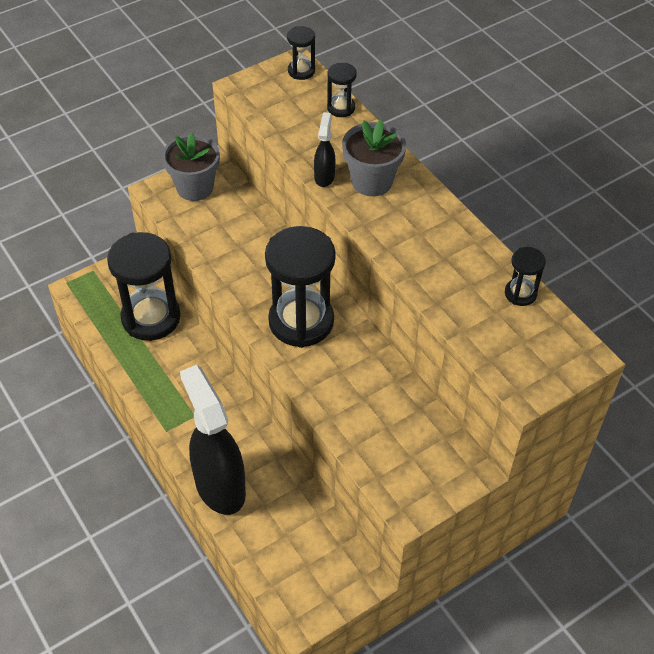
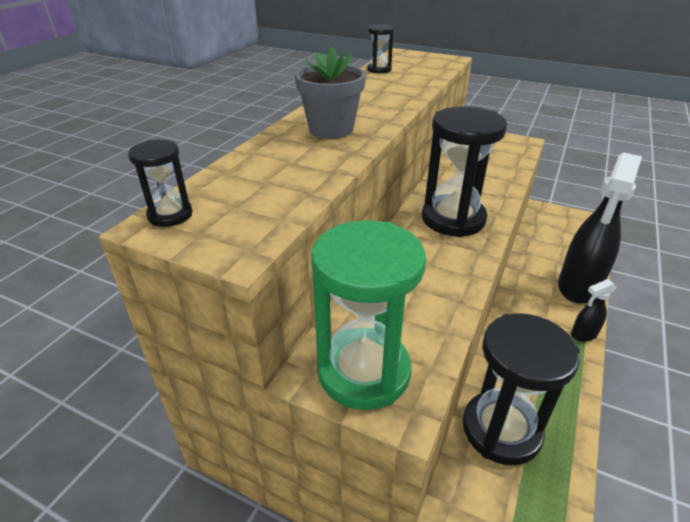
camera: 120 degrees left, 15 degrees down
grey flower pot [162,133,220,201] -> green hourglass [311,220,426,410]
black spray bottle [314,112,335,187] -> black spray bottle moved to [571,279,617,342]
black hourglass [327,63,357,117] -> none

